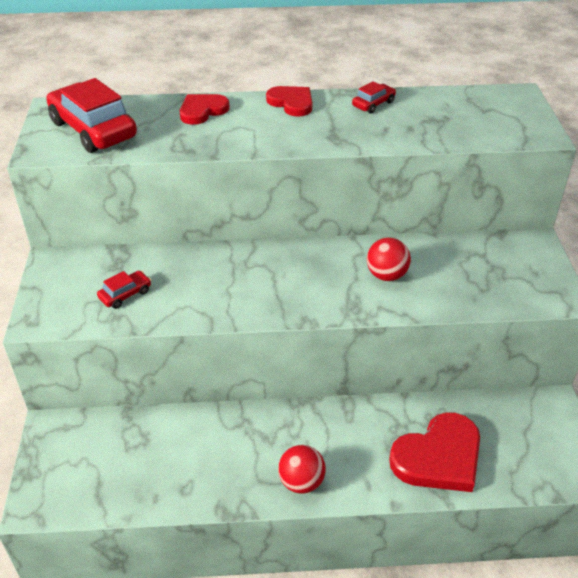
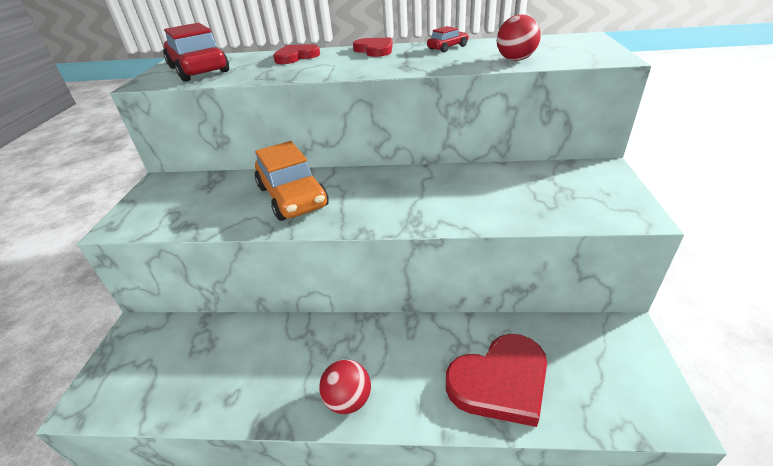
camera: 10 degrees right, 5 degrees down
red car [97,271,151,309] -> none
red ball [367,238,411,281] -> red ball moved to [497,15,541,61]
none -> orange car [255,141,329,221]

